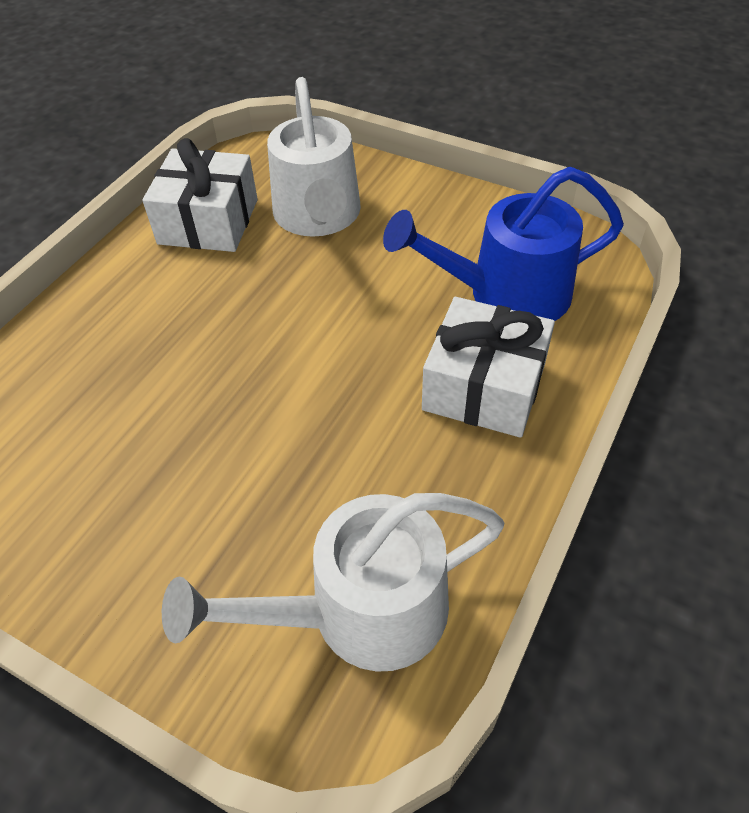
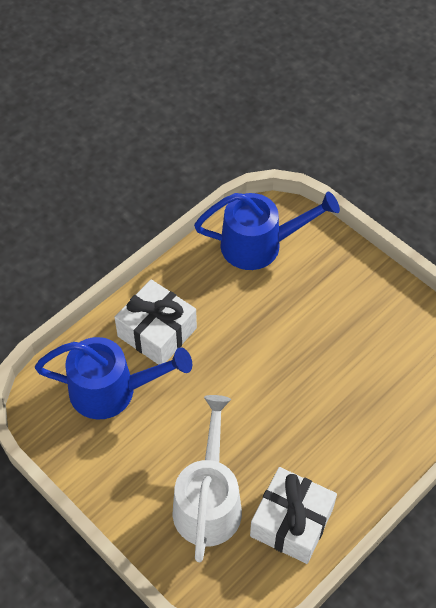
camera: 165 degrees left, 5 degrees up
white watering can [162,493,504,672] -> blue watering can [194,191,340,270]

